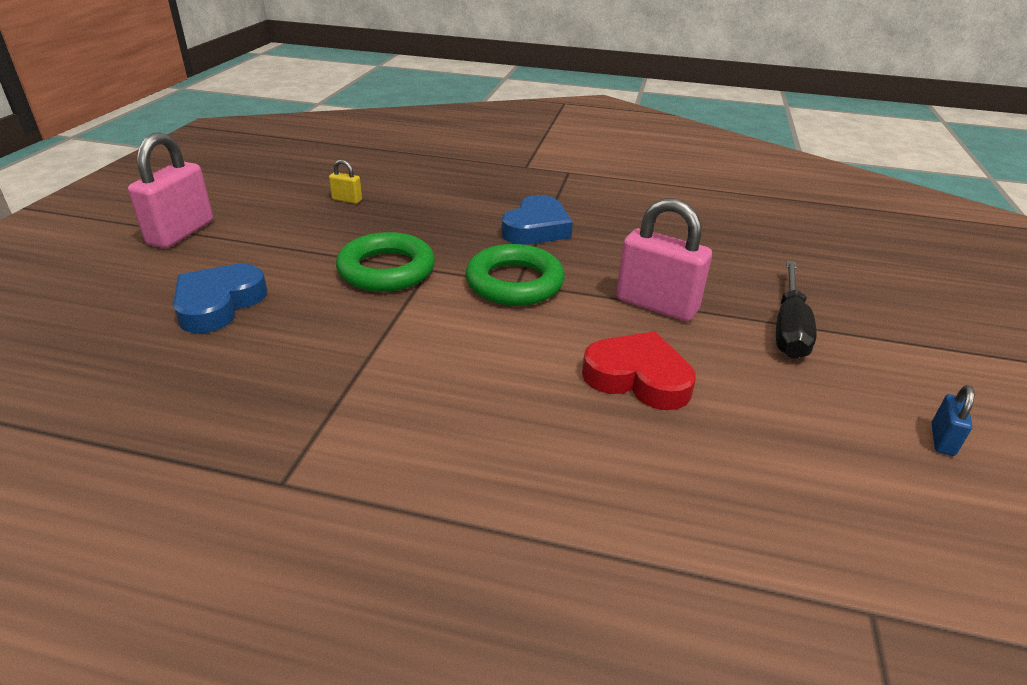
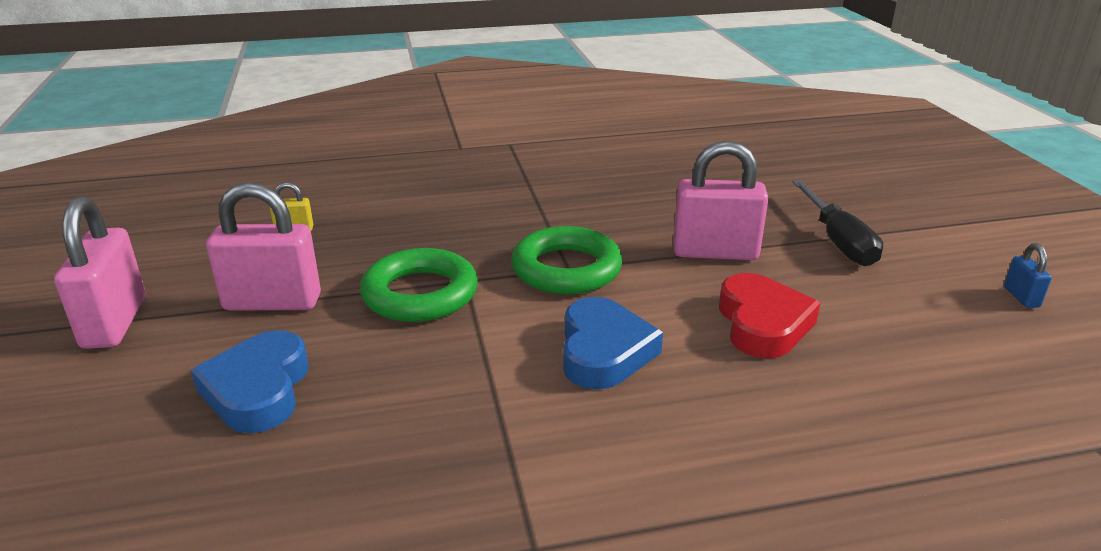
camera: 25 degrees left, 5 degrees down
blue heart [501,195,573,245] -> blue heart moved to [563,297,663,389]
red heart [582,331,696,410] -> red heart turned 90 degrees clockwise [719,273,820,358]
none -> pink padlock [206,182,321,311]

